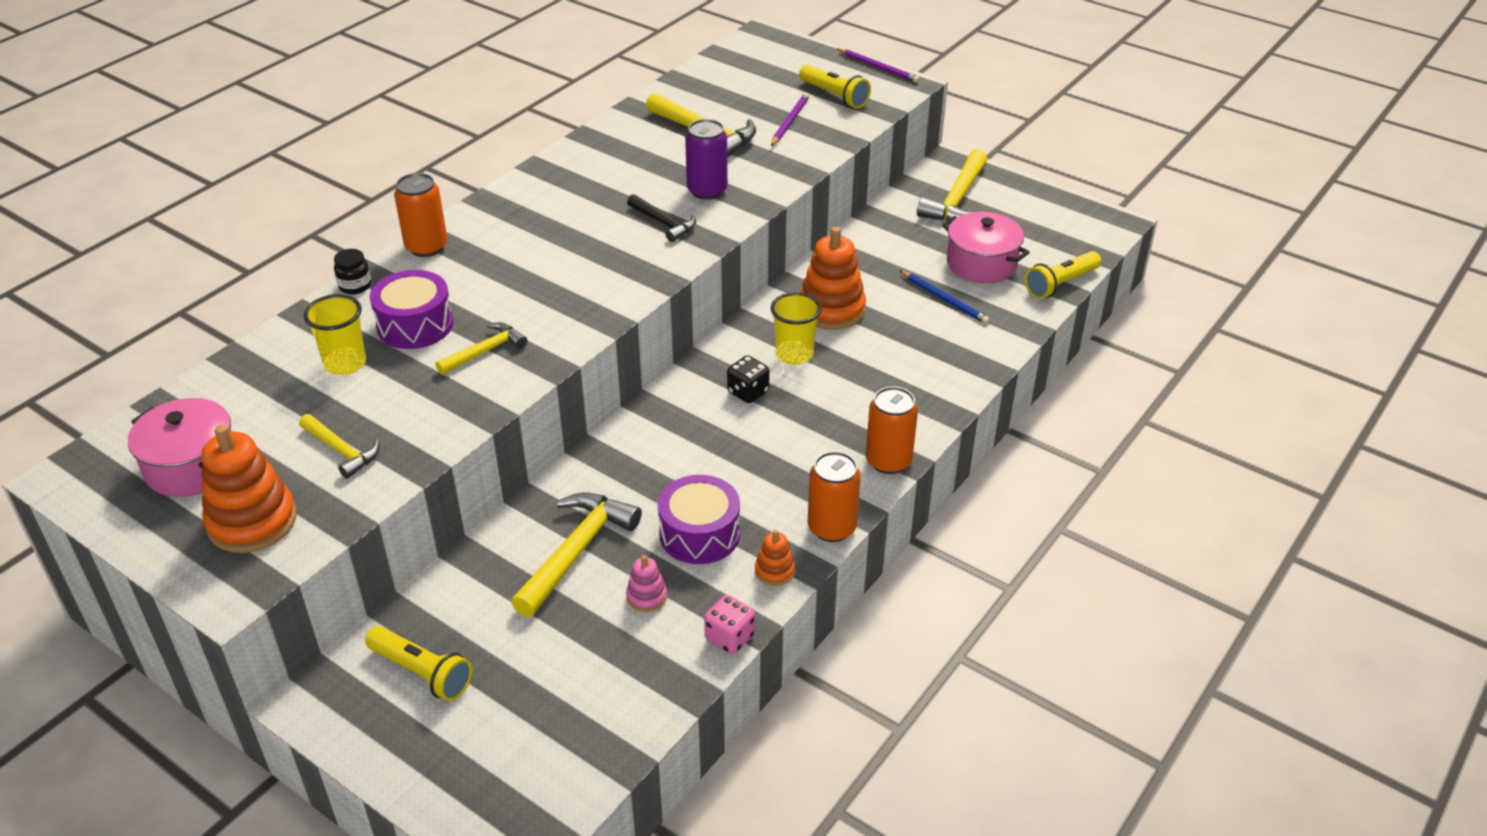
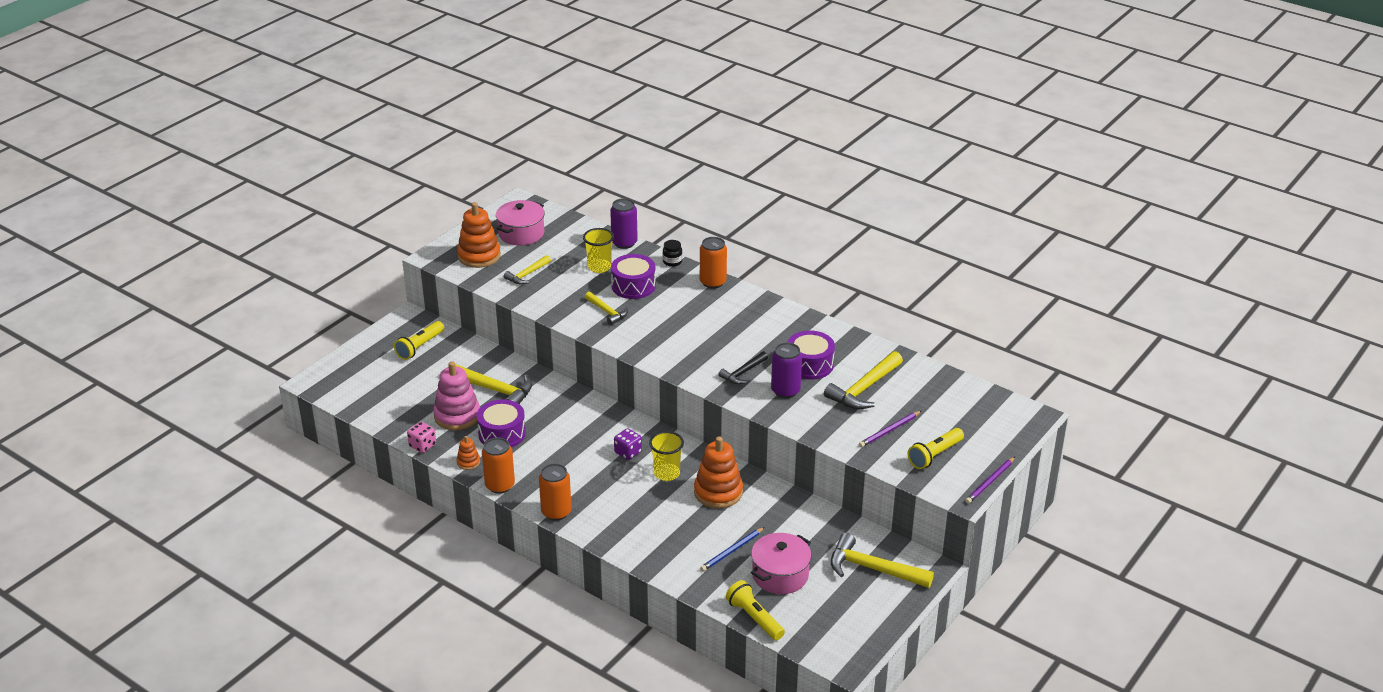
camera: 90 degrees right, 5 degrees down
pink stacking toy [626,555,667,612] -> pink stacking toy [433,361,480,430], size x2.05
black dice [727,355,770,403] -> purple dice [614,428,642,460]
purple pencil [771,93,810,146] -> purple pencil turned 120 degrees clockwise [859,411,921,447]
none -> purple can [610,198,638,249]
none -> purple drum [788,330,835,380]

